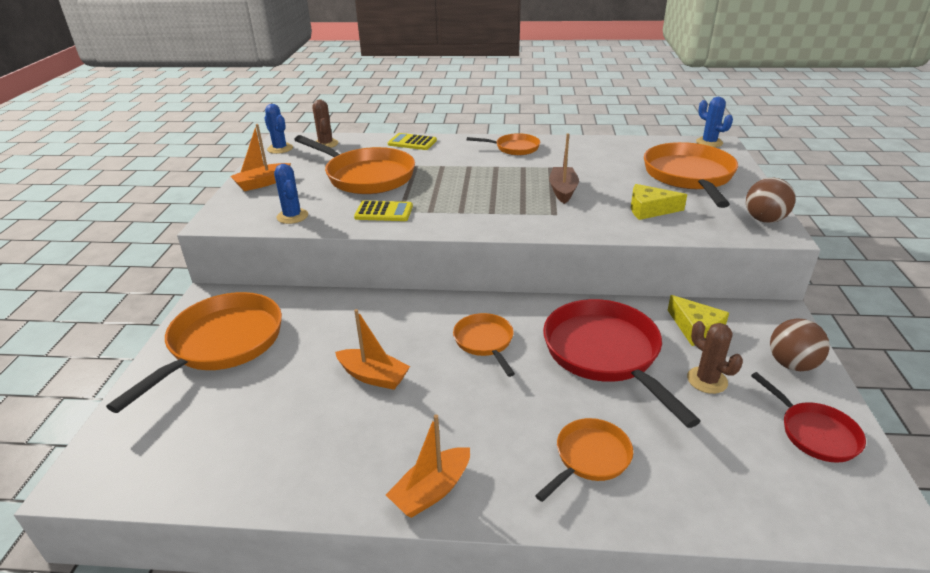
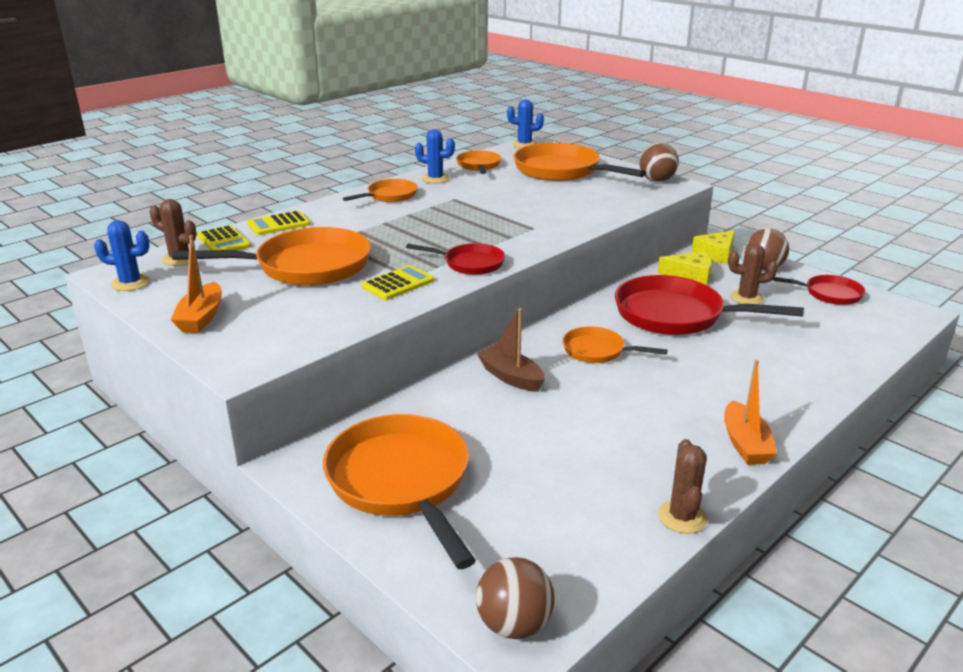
camera: 50 degrees left, 5 degrees down
blue cactus [274,164,308,224] -> blue cactus moved to [415,129,455,184]
orange boat [335,309,410,390] -> none
orange pan [535,418,633,502] -> orange pan moved to [456,151,501,174]
brown boat [549,133,579,204] -> brown boat moved to [477,308,545,392]
yellow cheese [631,184,687,220] -> yellow cheese moved to [692,230,735,264]
none -> yellow calculator [197,225,251,251]
none -> red pan [406,243,505,275]
none -> brown ball [476,557,555,639]
none -> brown cactus [658,439,708,534]

